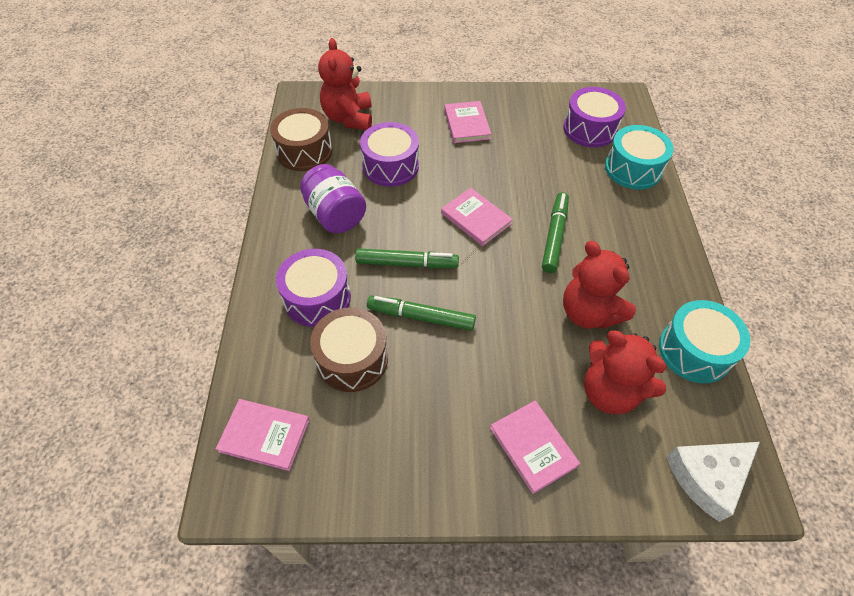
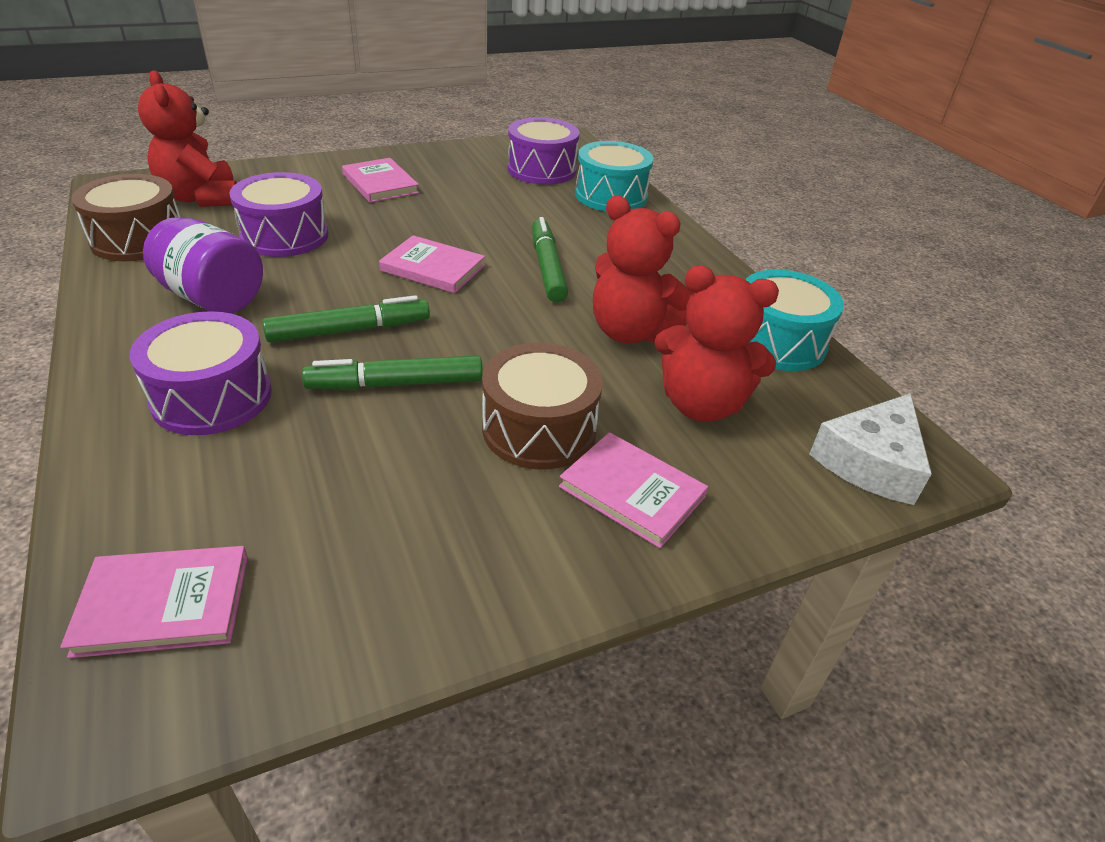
camera: 25 degrees left, 15 degrees down
brown drum [310,307,388,392] -> brown drum moved to [482,343,603,470]

